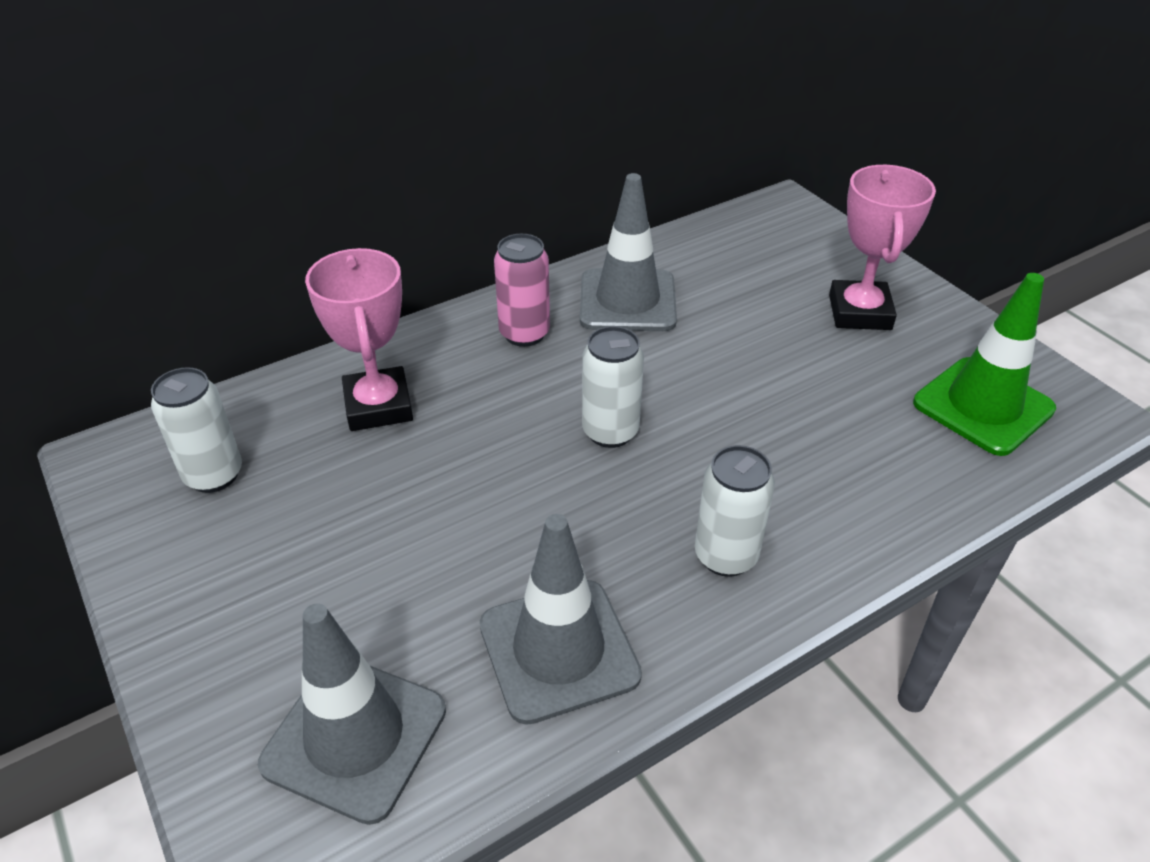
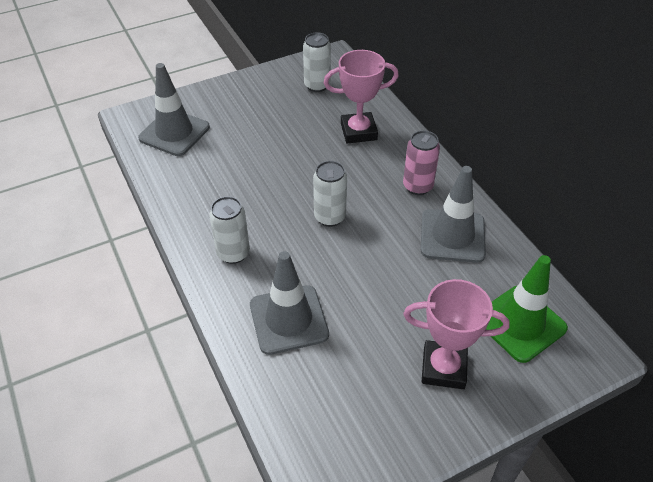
camera: 95 degrees right, 5 degrees up
grey traffic cone [480,514,642,725] -> grey traffic cone moved to [250,251,329,355]
green traffic cone [913,273,1056,456] -> green traffic cone moved to [486,255,568,363]

